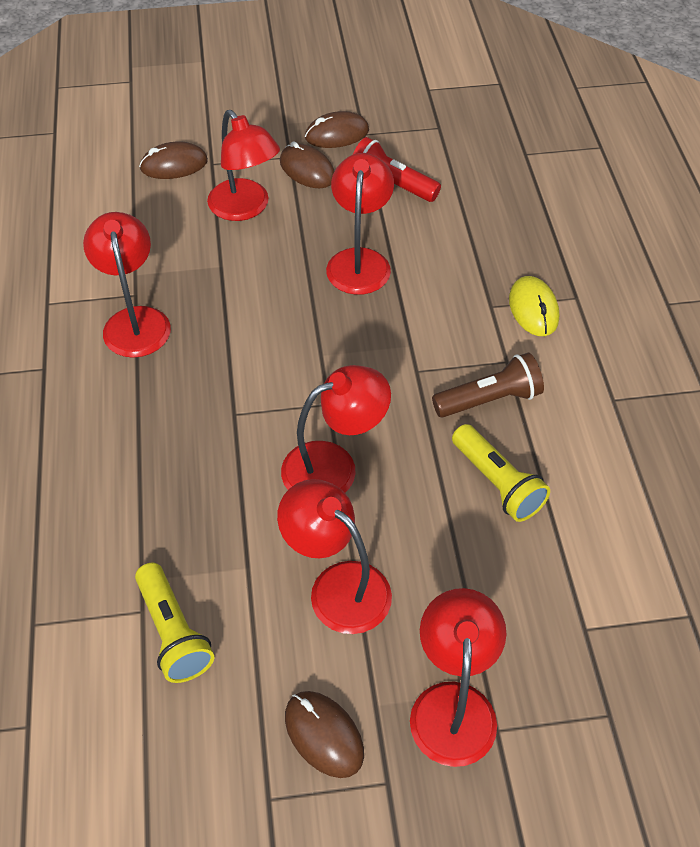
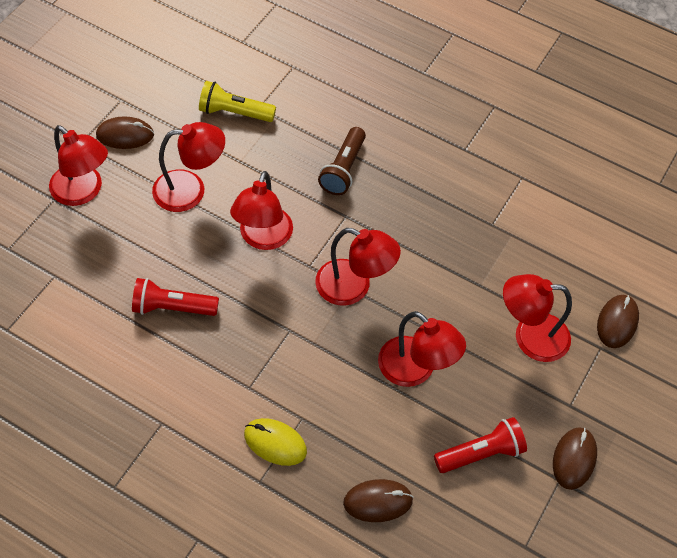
camera: 125 degrees right, 5 degrees up
red lamp [83,212,171,358] -> red lamp moved to [315,228,401,306]
brown mouse [280,141,334,188] -> brown mouse moved to [343,479,413,522]
brown flashlight [432,352,544,418] -> brown flashlight moved to [318,127,366,195]
yellow flashlight [452,424,550,522] -> red flashlight [132,278,219,316]

